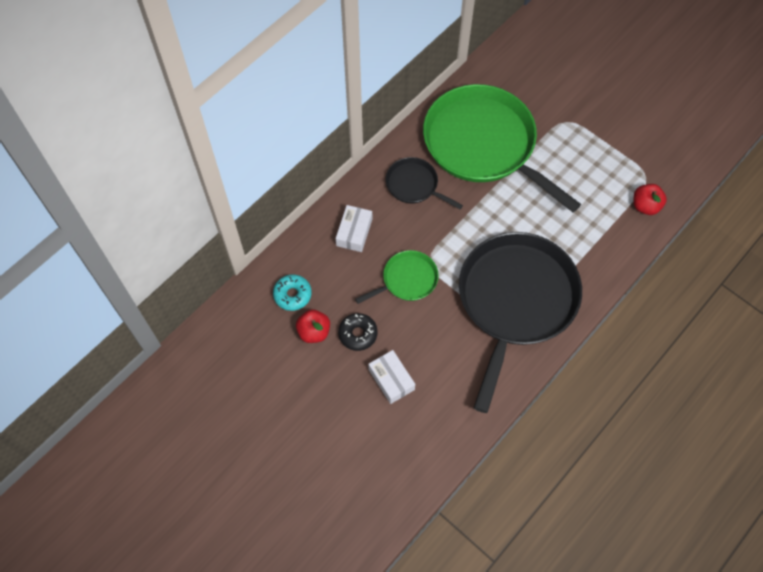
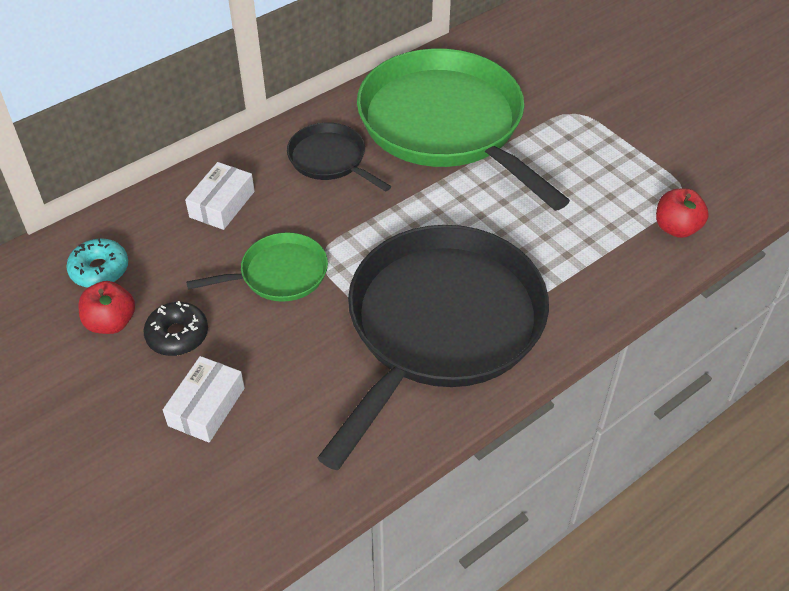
camera: 10 degrees right, 15 degrees down
white box [368,350,415,404] -> white box turned 45 degrees clockwise [163,356,245,442]

